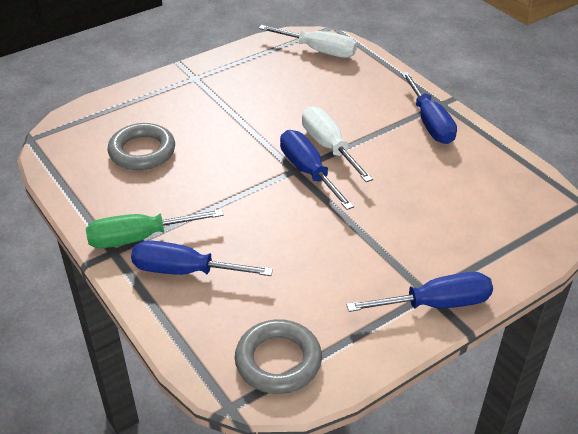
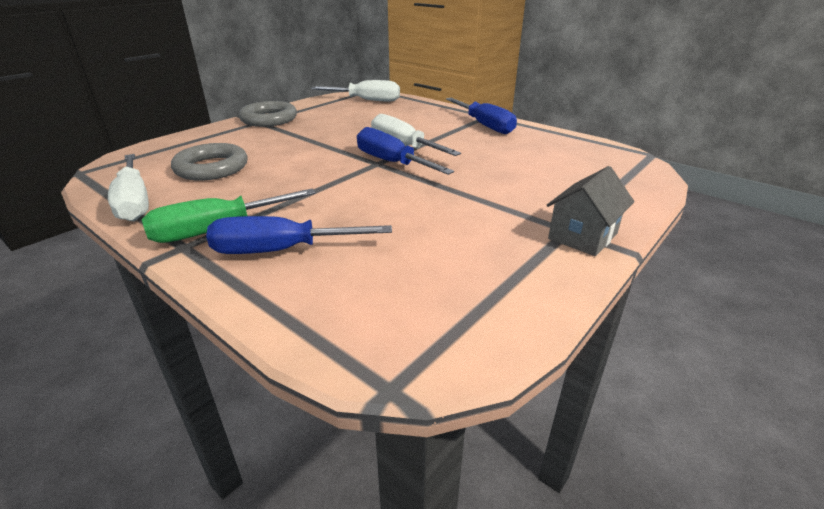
camera: 15 degrees left, 10 degrees down
grey ring [235,319,322,394] -> grey ring moved to [239,101,297,127]
blue screwdriver [346,272,493,312] -> grey house [547,166,635,256]
none -> white screwdriver [108,154,149,221]

